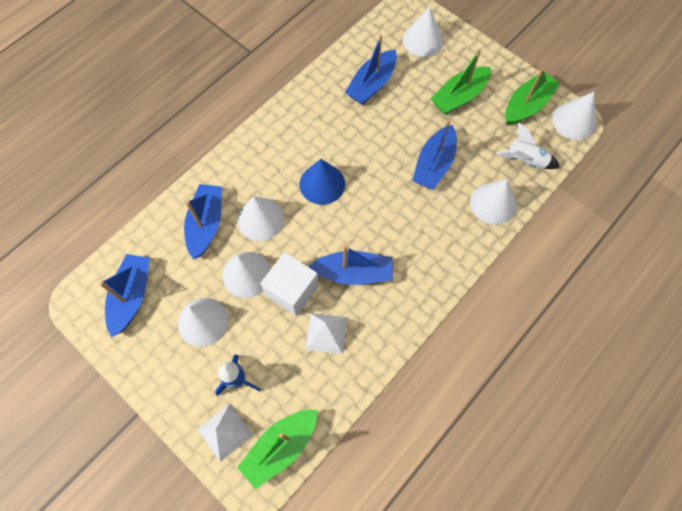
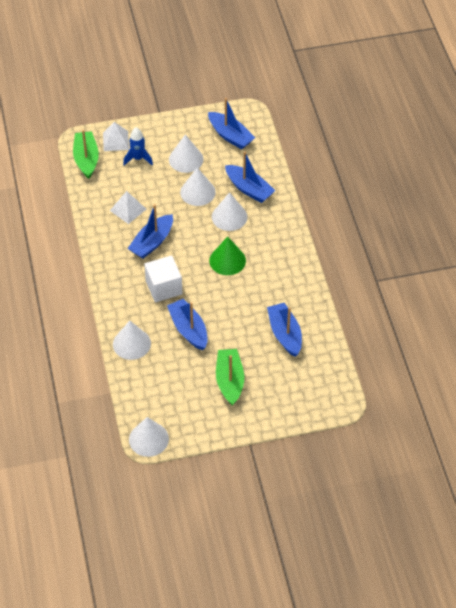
camera: 125 degrees right, 15 degrees down
white cube [260,252,319,316] -> white cube moved to [144,255,182,302]
blue cone [300,159,345,205] -> green cone [209,236,246,275]
white cone [403,7,443,57] -> none
white rocket [496,123,560,169] -> none
green boat [505,68,560,125] -> none

